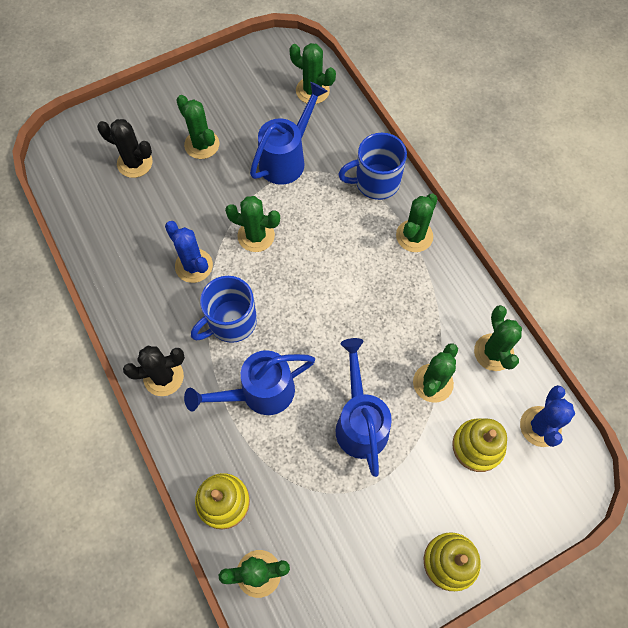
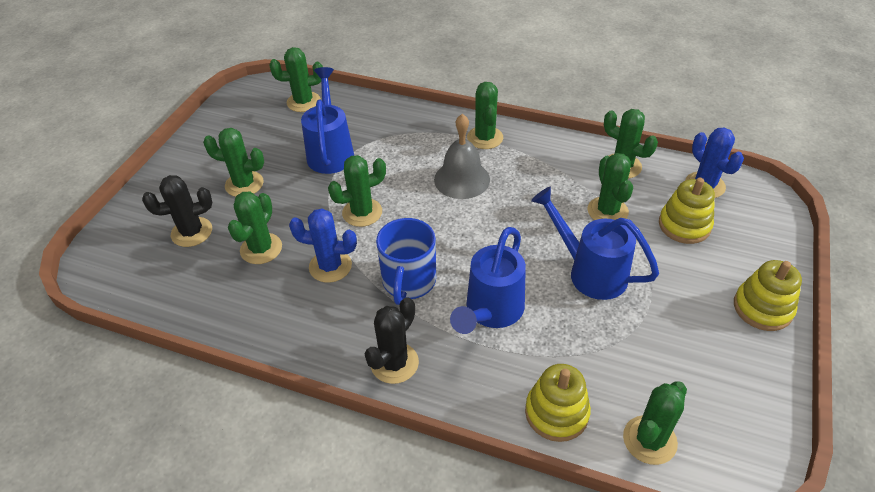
camera: 40 degrees left, 20 degrees down
blue mug [338,133,407,200] -> none
none -> green cactus [228,191,282,264]
none -> grey bell [434,114,490,199]

